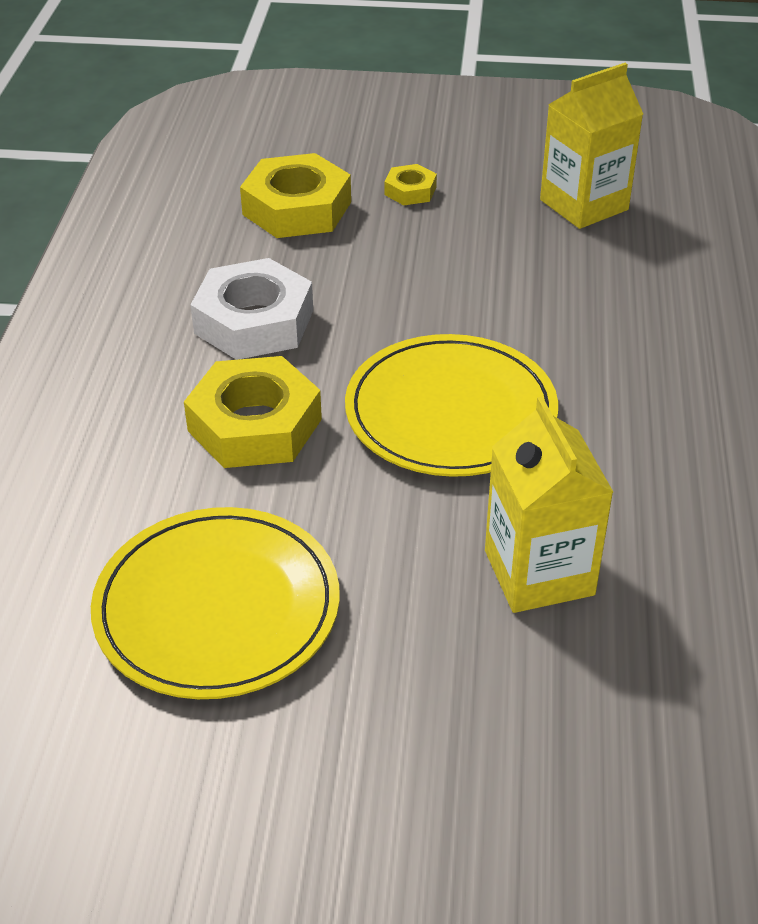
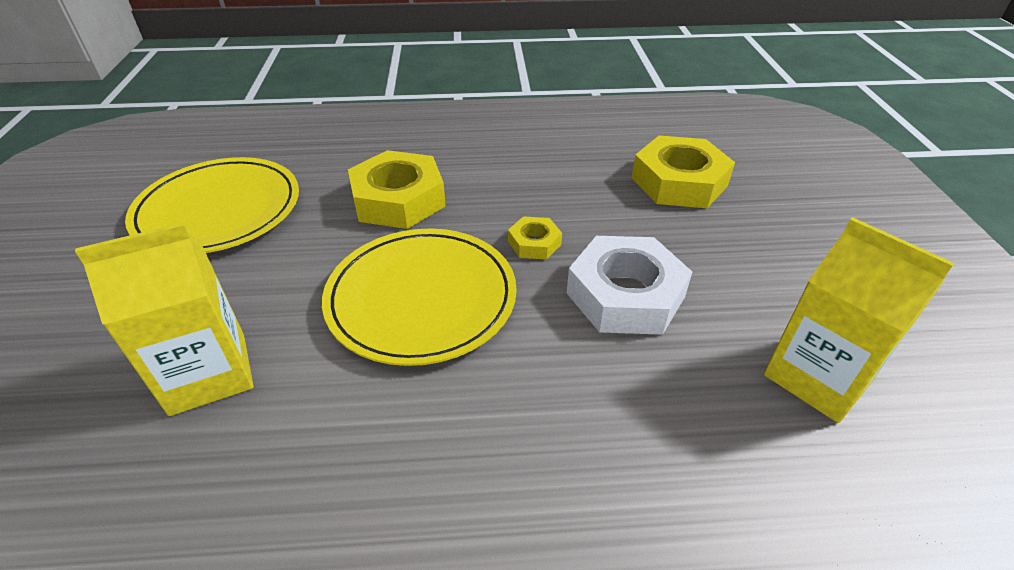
camera: 80 degrees right, 0 degrees up
white nut [191,258,313,360] -> white nut moved to [567,236,692,335]
yellow nut [384,164,437,205] -> yellow nut moved to [508,216,562,260]

